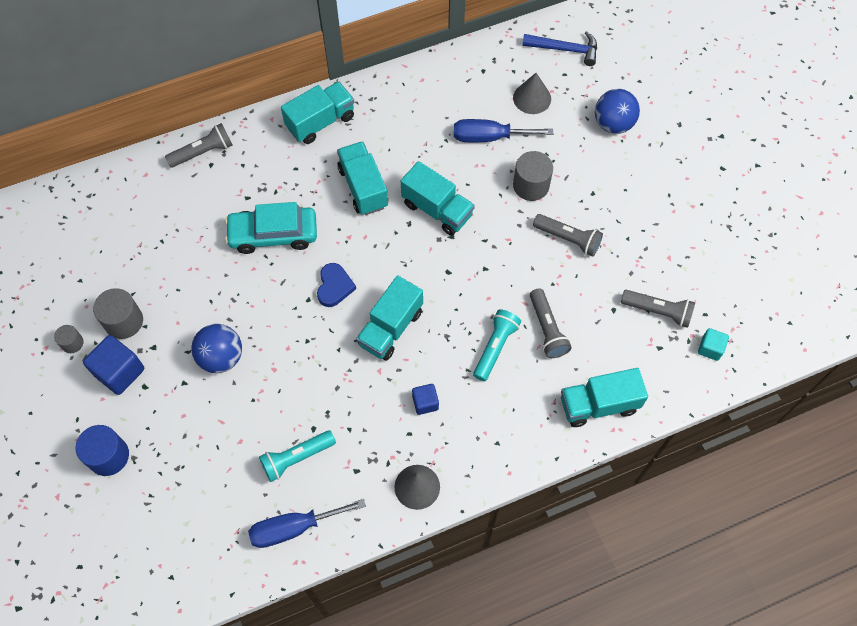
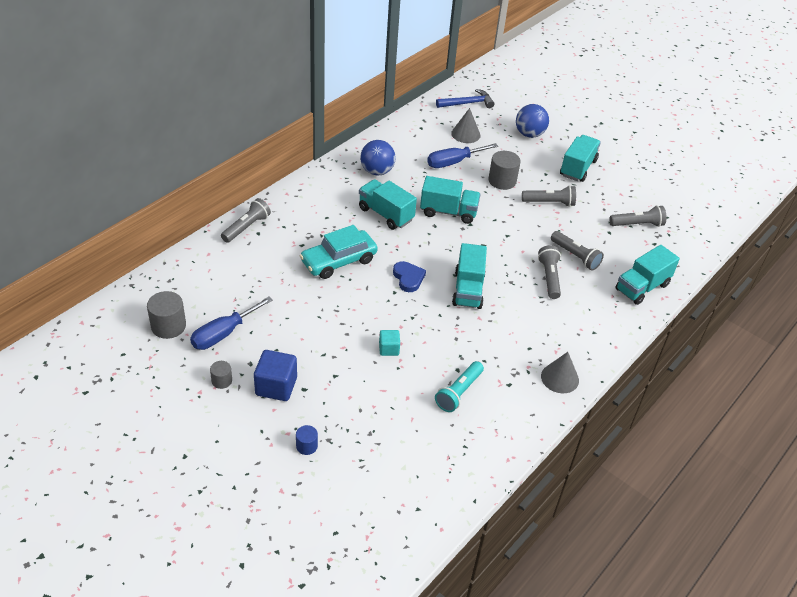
camera: 30 degrees left, 20 degrees down
blue cylinder [75,425,129,476] -> blue cylinder [296,425,318,455], size x0.57
grey cylinder [93,288,143,339] -> grey cylinder moved to [147,291,186,339]
blue ball [192,324,242,373] -> blue ball moved to [360,140,396,176]
blue screwdriver [248,499,366,548] -> blue screwdriver moved to [190,297,273,350]
turquoise truck [281,82,354,144] -> turquoise truck moved to [560,135,601,182]
blue cube [412,384,439,415] -> none
turquoise flashlight [473,309,521,381] -> grey flashlight [538,245,561,299]
turquoise cube [698,328,729,361] -> turquoise cube moved to [379,330,400,356]

